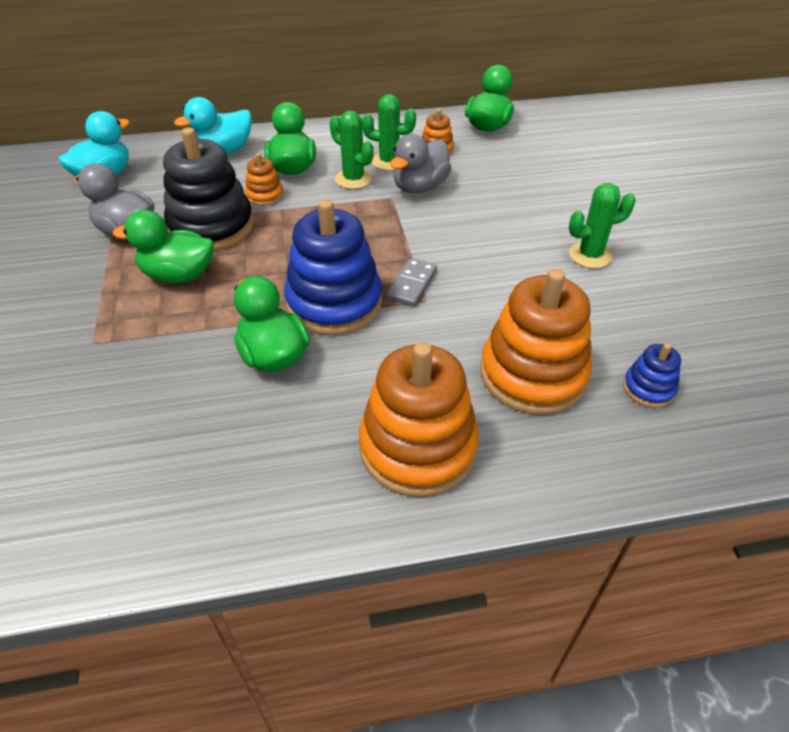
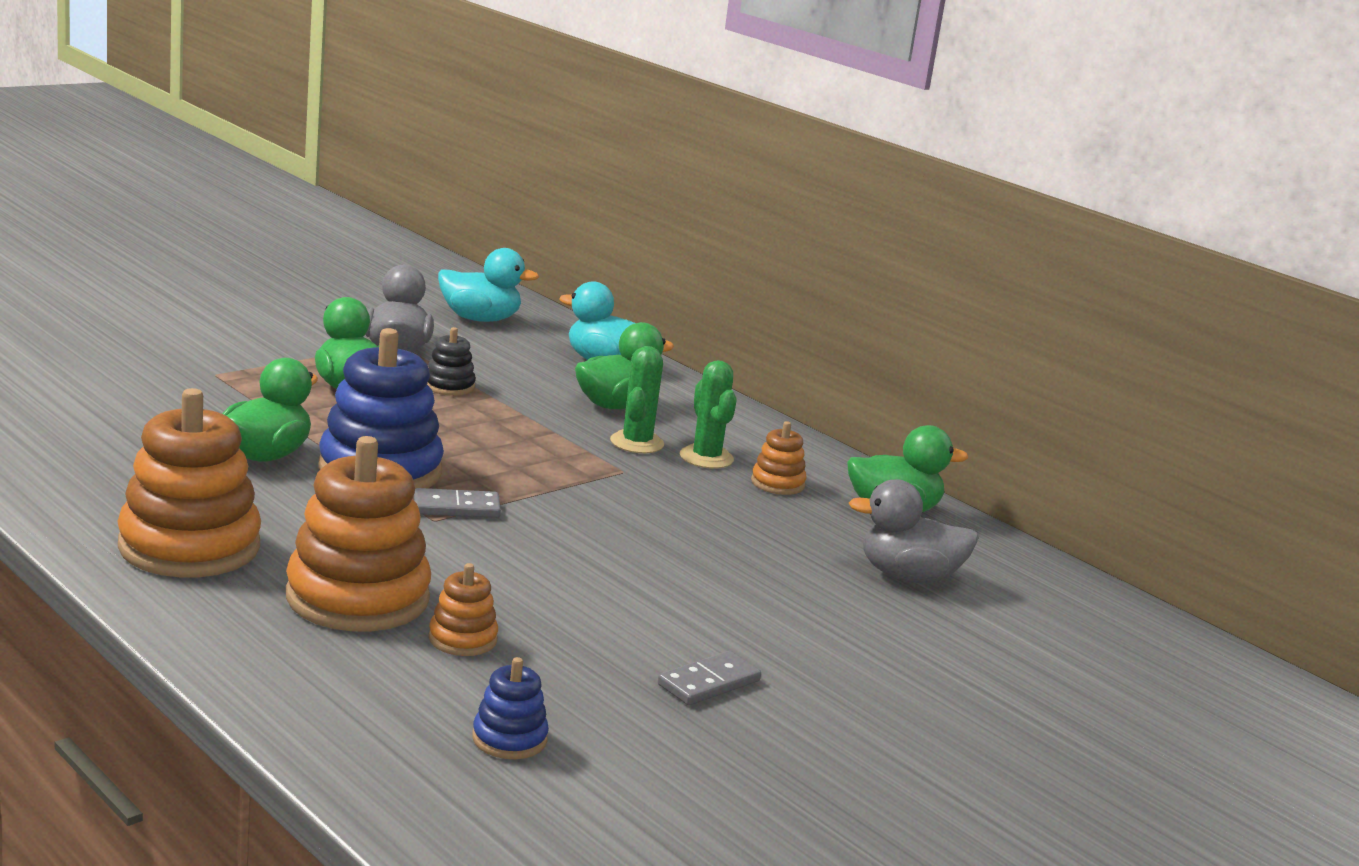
camera: 55 degrees right, 25 degrees down
black stacking toy [163,127,254,251] -> black stacking toy [427,327,476,396], size x0.47
orange stacking toy [245,153,284,206] -> orange stacking toy moved to [428,563,498,656]
grey duck [390,134,452,193] -> grey duck moved to [849,479,979,583]
green cactus [569,183,636,268] -> none
blue stacking toy [623,343,681,408] -> blue stacking toy moved to [472,657,549,759]
none -> grey domino [658,651,761,705]

